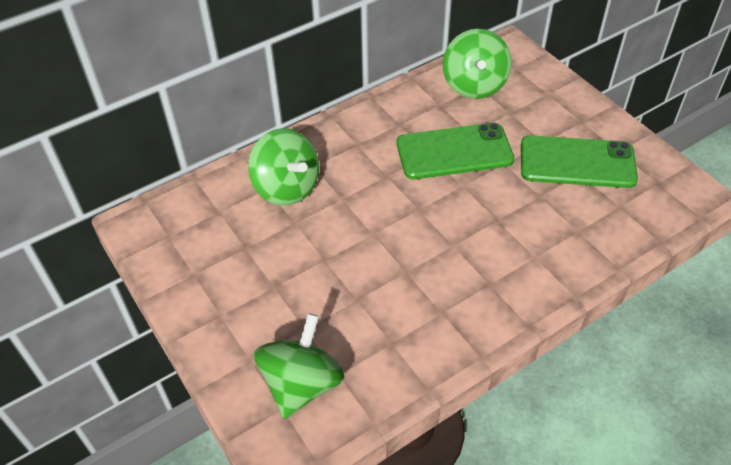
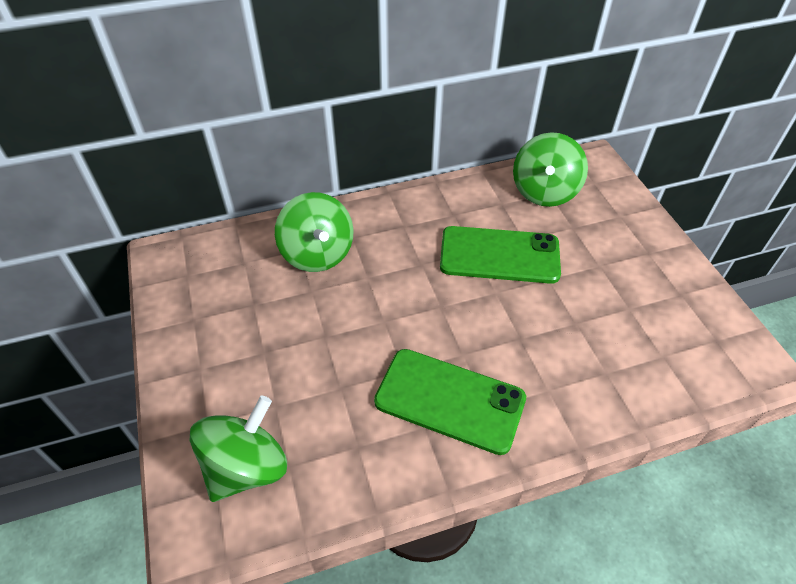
camera: 15 degrees right, 0 degrees up
green phone [521,135,638,188] -> green phone moved to [374,349,526,455]

